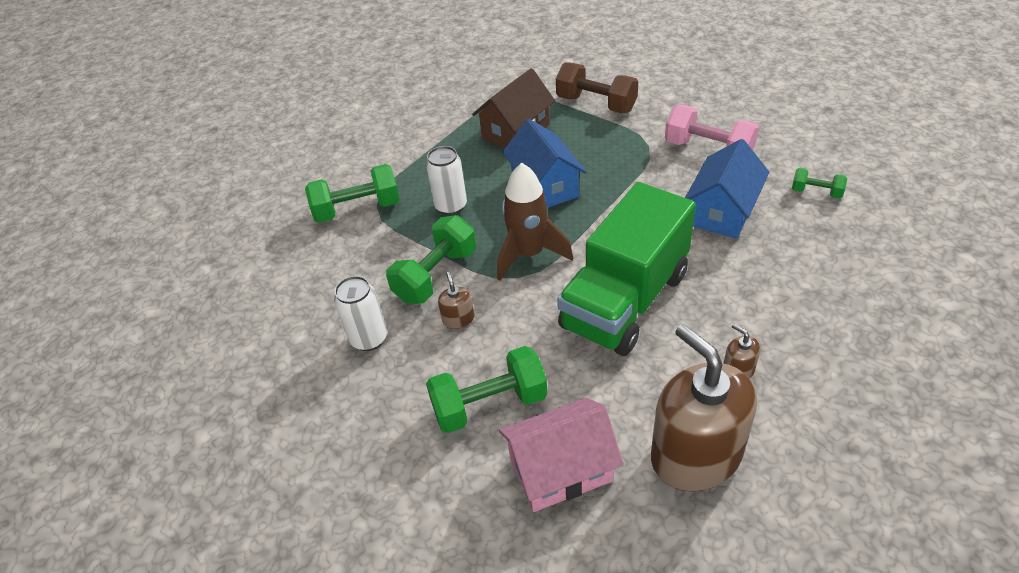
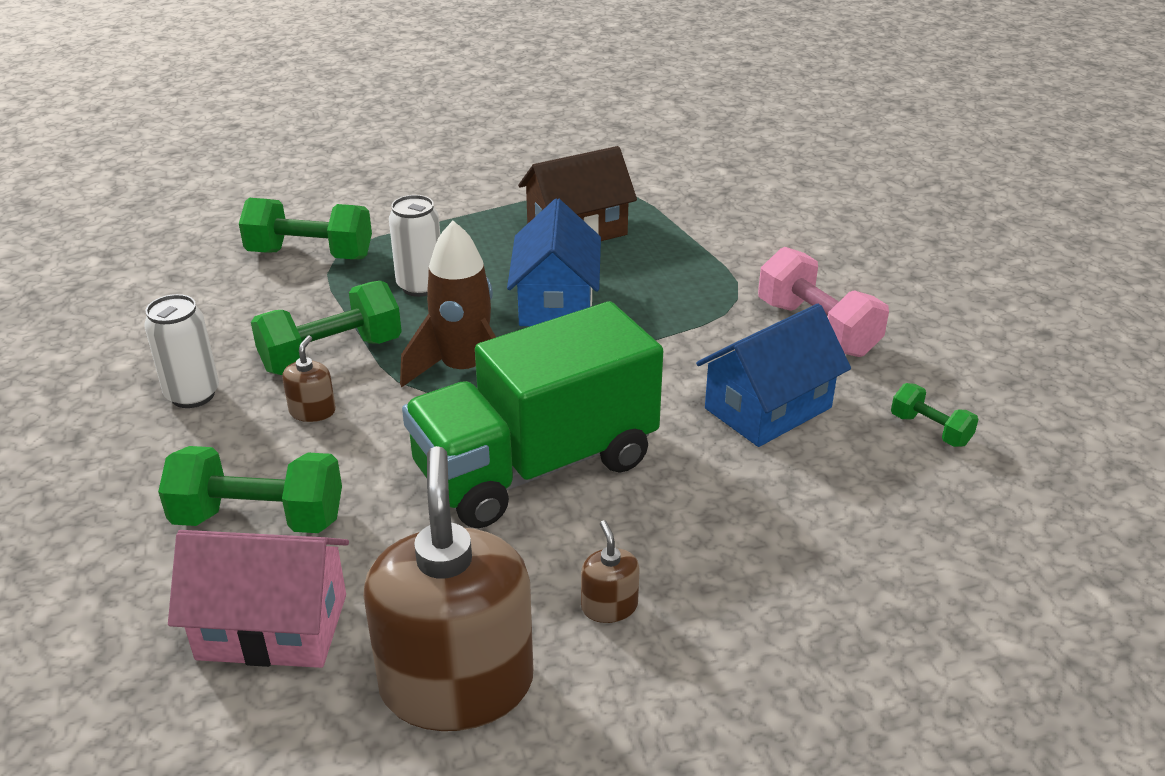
camera: 20 degrees right, 10 degrees down
brown dumbbell [556,62,638,113] -> none

